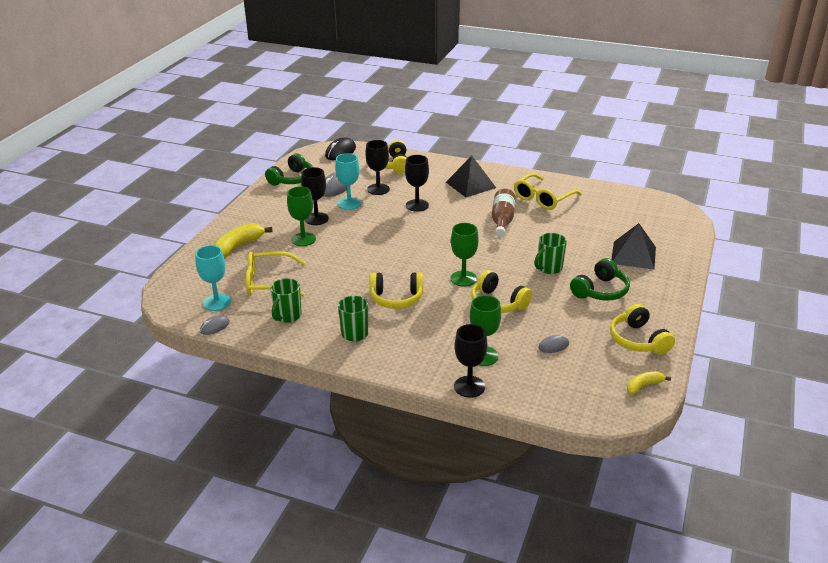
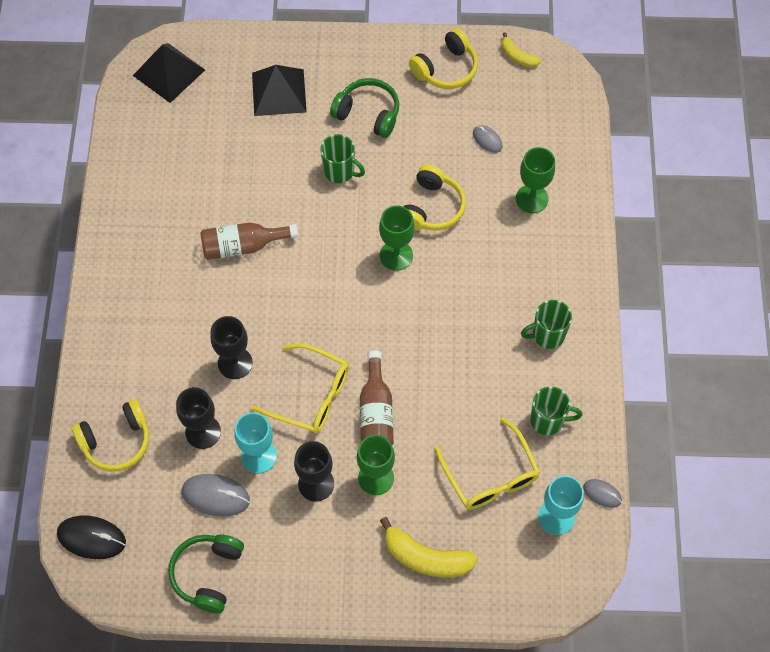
camera: 110 degrees left, 30 degrees up
green headphones [265,153,313,186] -> green headphones turned 90 degrees counterclockwise [168,534,244,613]
yellow headphones [369,272,423,309] -> none
black pyramid [446,156,496,197] -> black pyramid moved to [133,43,205,103]
black goblet [454,324,488,398] -> none
yellow glasses [514,173,582,210] -> yellow glasses moved to [251,343,349,433]
none -> brown bottle [360,350,394,445]

